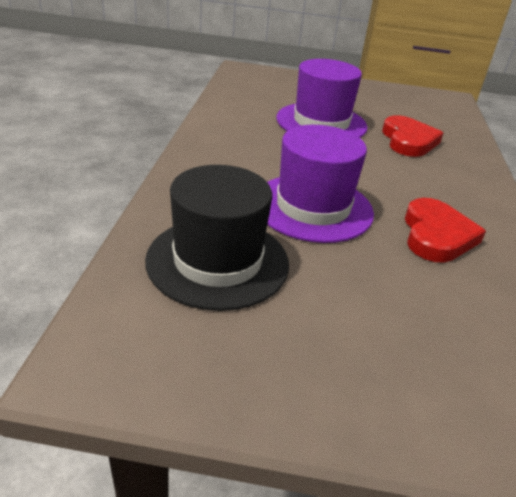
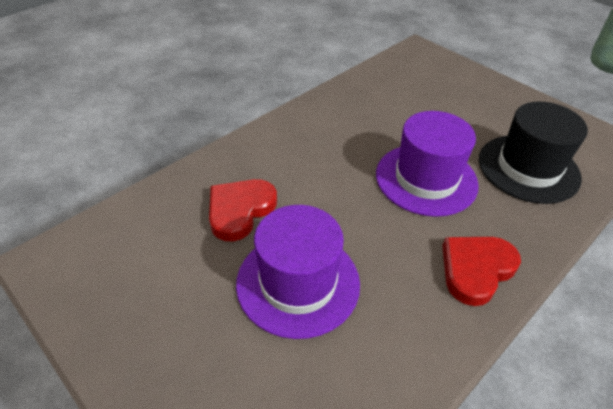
camera: 140 degrees left, 10 degrees up
red heart [405,198,486,263] -> red heart moved to [442,237,521,306]

